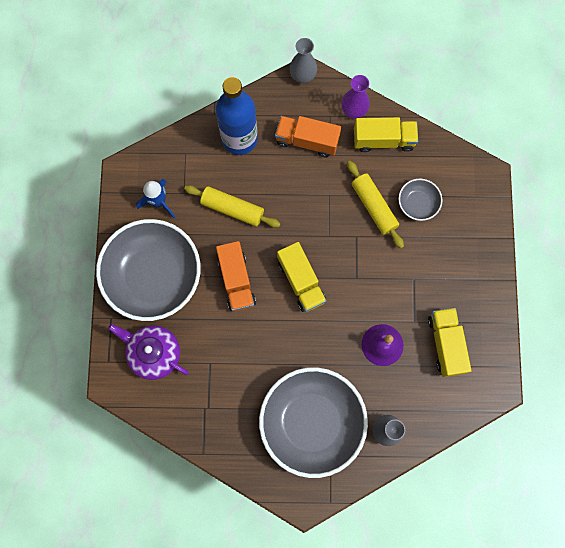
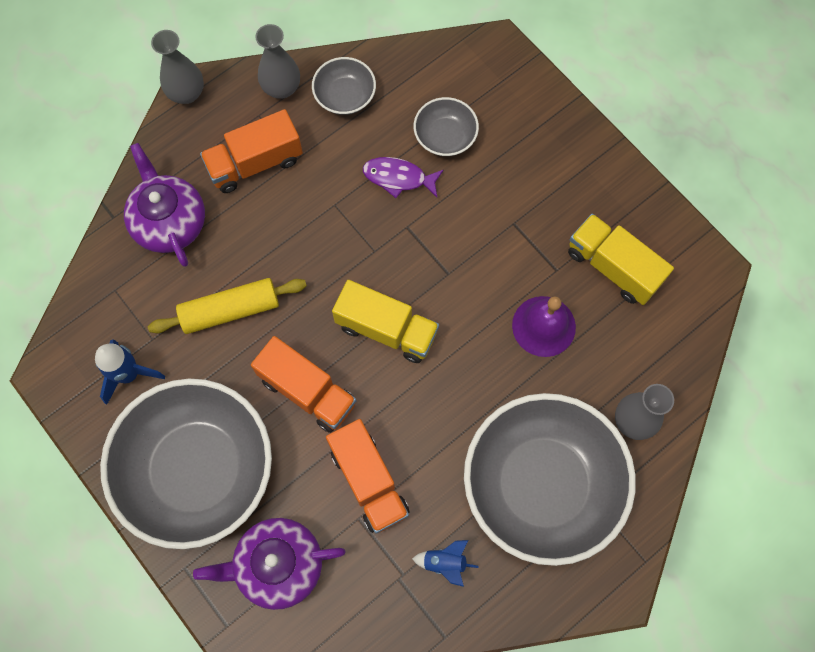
camera: 40 degrees left, 5 degrees down
blue bottle [216,77,258,155] -> purple teapot [124,143,205,267]
purple vase [341,75,370,119] -> grey vase [255,24,300,99]
yellow rolling pin [347,161,404,249] -> purple fish [363,157,444,198]
yellow truck [354,117,418,152] -> grey bowl [312,57,376,115]
none -> orange truck [326,419,409,534]
none -> blue rocket [412,540,478,587]

